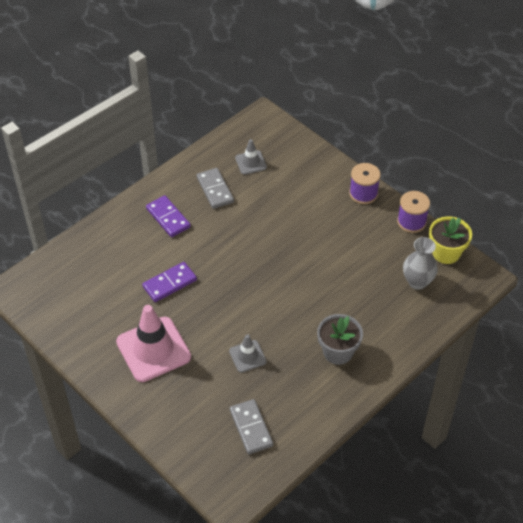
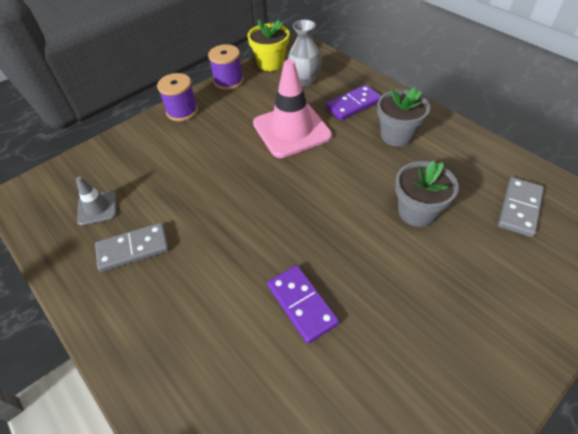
camera: 85 degrees left, 0 degrees up
pink traffic cone [116,305,191,382] -> pink traffic cone moved to [253,59,332,158]
purple domino [146,195,191,237] -> purple domino moved to [326,85,381,120]
grey traffic cone [229,334,267,373] -> grey flower pot [395,161,459,227]
grey domino [230,399,273,454] -> grey domino turned 45 degrees counterclockwise [498,177,544,237]

